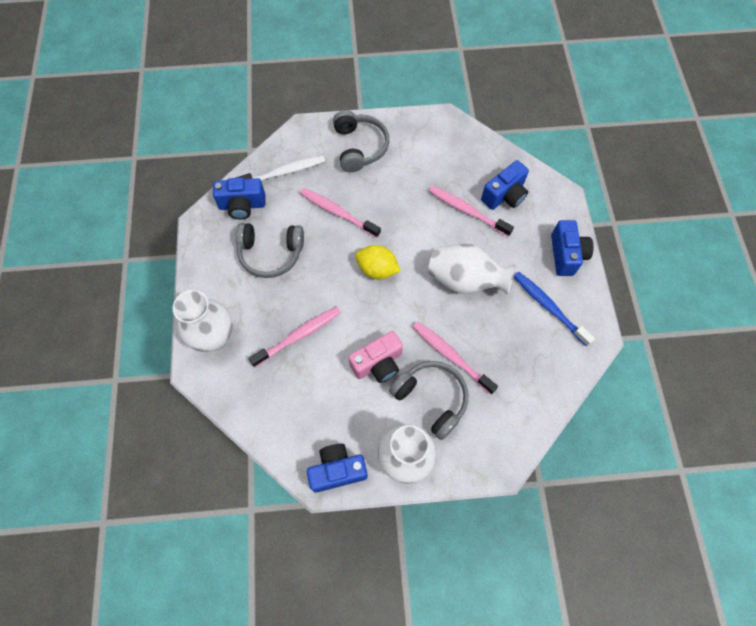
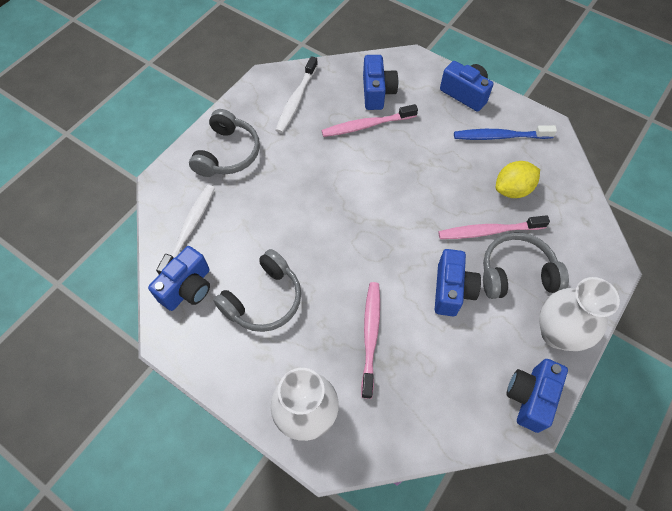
camera: 50 degrees left, 5 degrees down
pink toothbrush [300,188,381,238] -> none
grey headphones [333,110,389,172] -> grey headphones turned 75 degrees clockwise [189,109,260,177]
pink camera [348,331,403,383] -> blue camera [435,249,481,316]
yellow lemon [355,245,401,279] -> yellow lemon moved to [496,161,540,198]
white vase [428,244,516,295] -> none
none -> white toothbrush [275,56,318,133]

